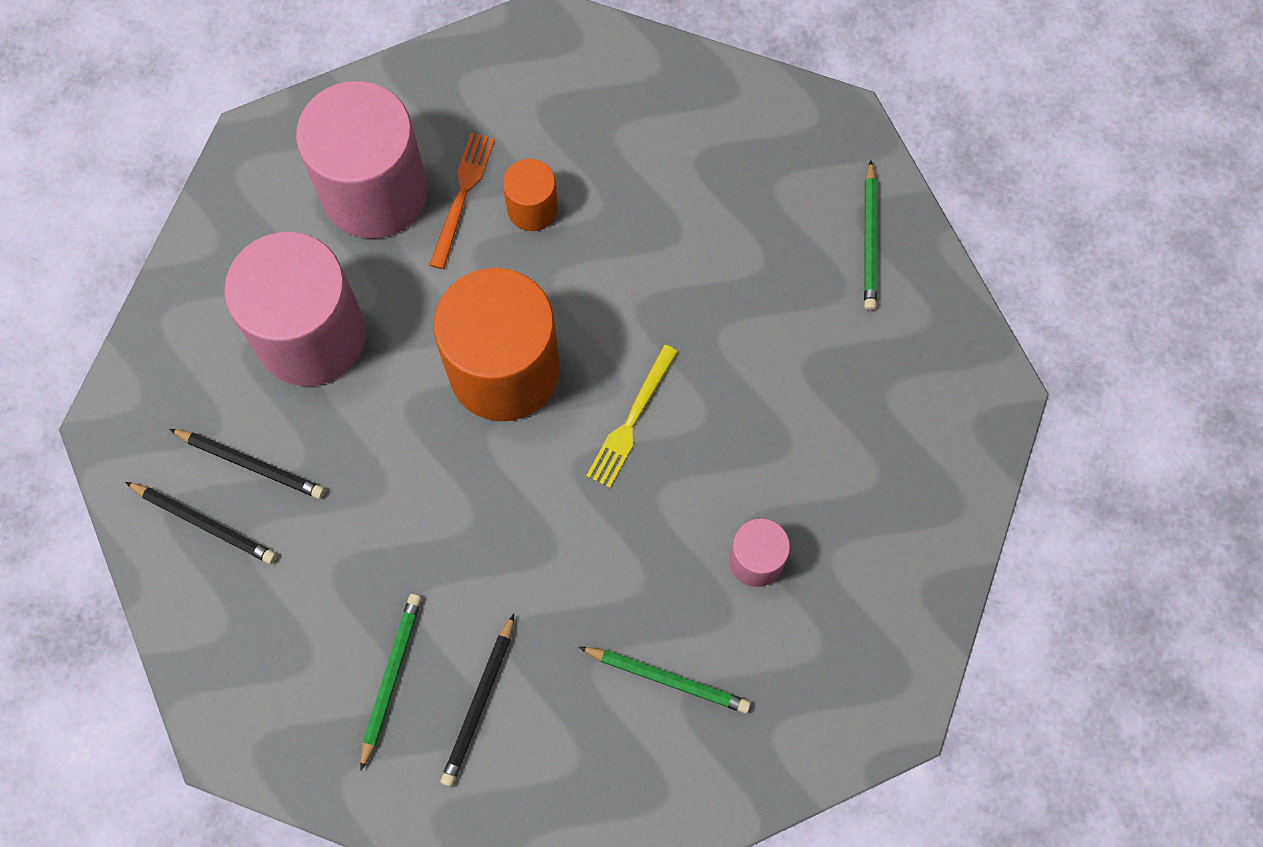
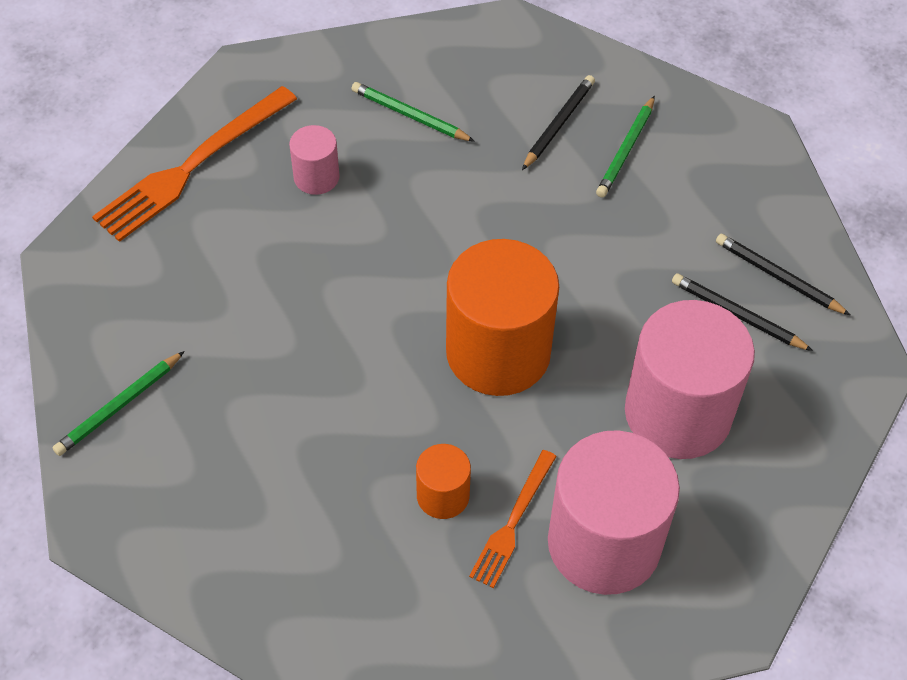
camera: 170 degrees left, 15 degrees down
yellow fork [586,345,678,488] -> none
green pencil [864,160,877,311] -> green pencil turned 150 degrees counterclockwise [53,351,185,456]
none -> orange fork [92,86,297,242]

